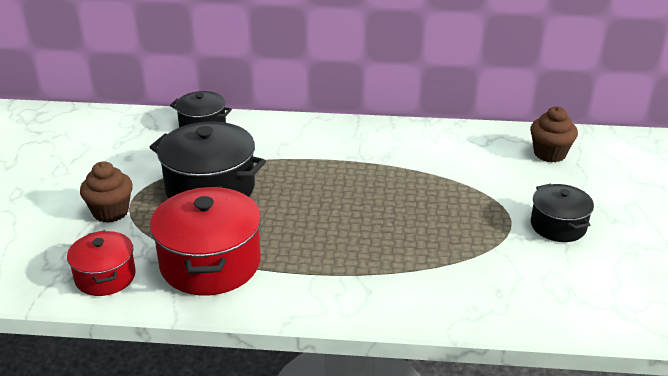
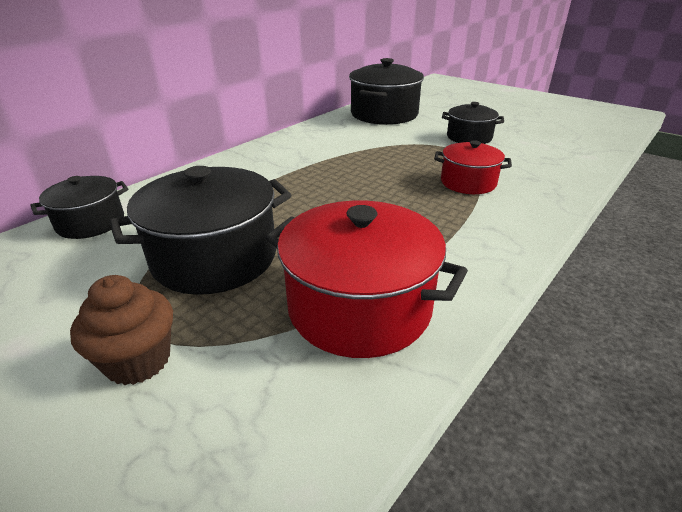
camera: 55 degrees left, 0 degrees up
red pot [67,230,136,296] -> red pot moved to [434,140,512,194]
brown cupcake [530,106,578,162] -> black pot [349,58,424,125]

